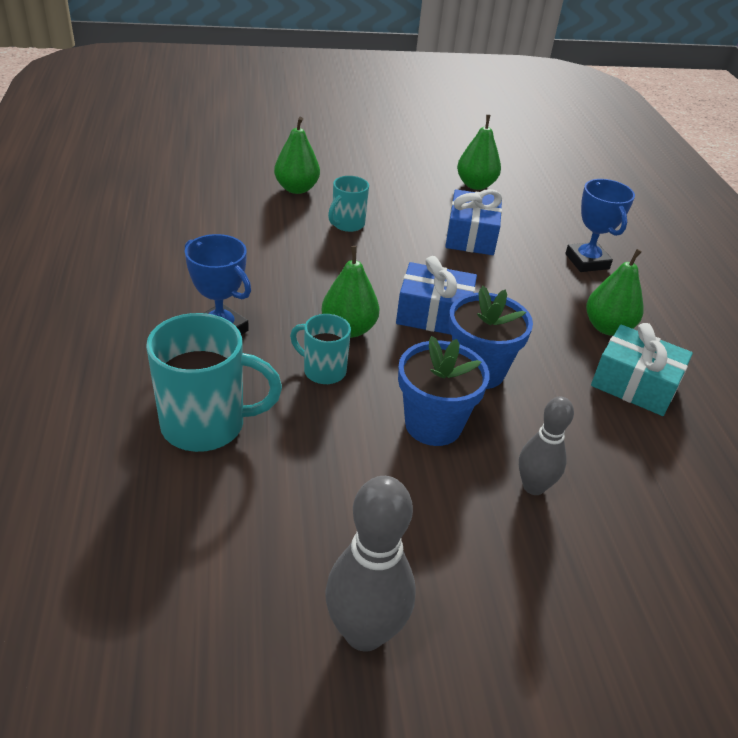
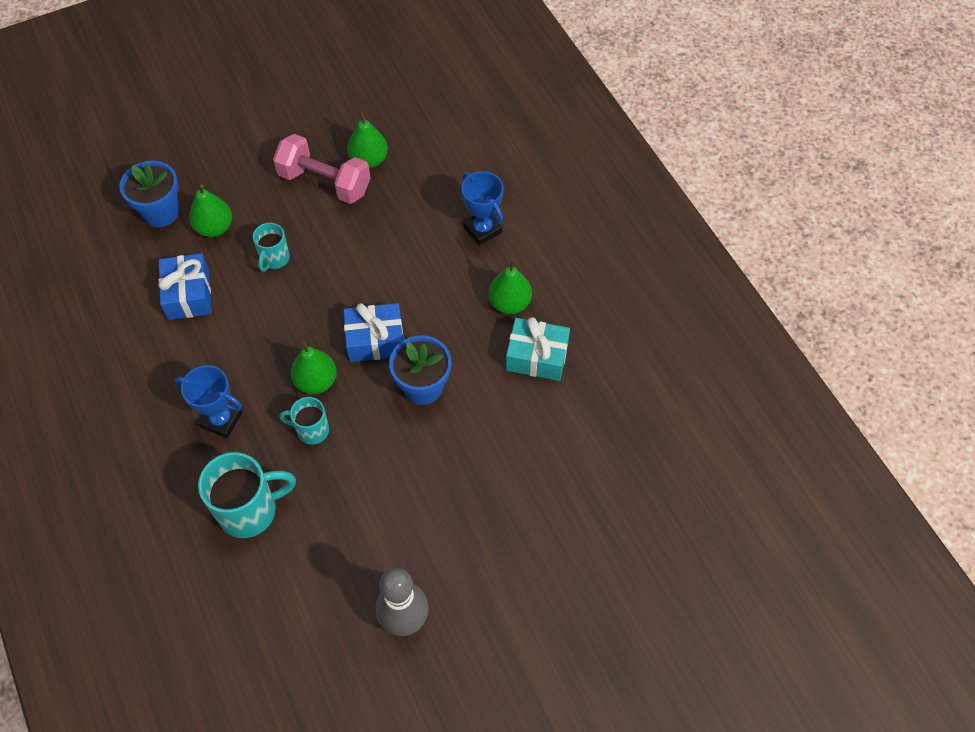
camera: 15 degrees left, 20 degrees up
blue flower pot [398,336,489,446] -> blue flower pot moved to [120,161,179,227]
blue gift [445,189,502,255] -> blue gift moved to [159,253,212,320]
grey bowling pin [519,397,574,495] -> none
none -> pink dumbbell [273,134,371,204]

